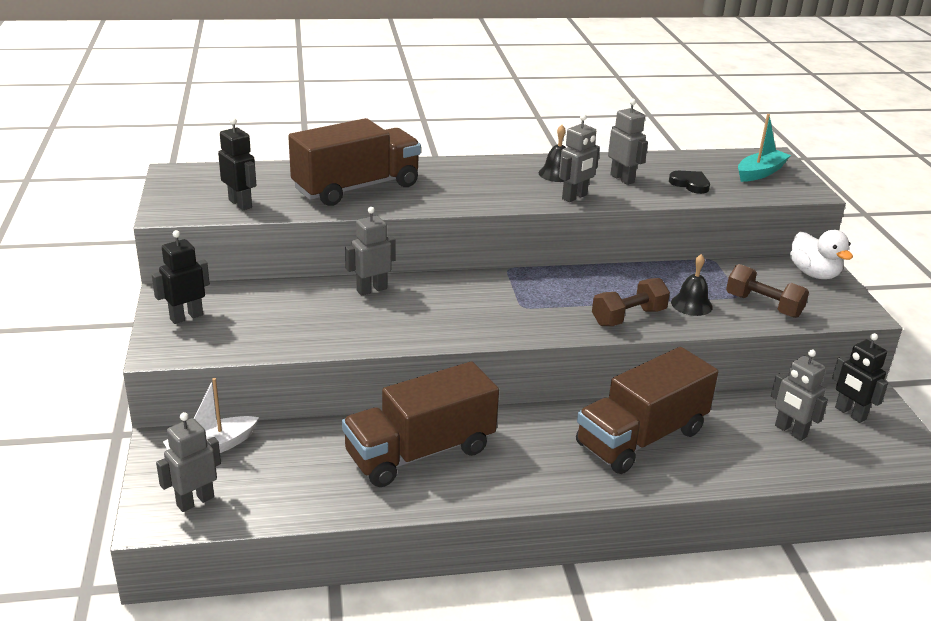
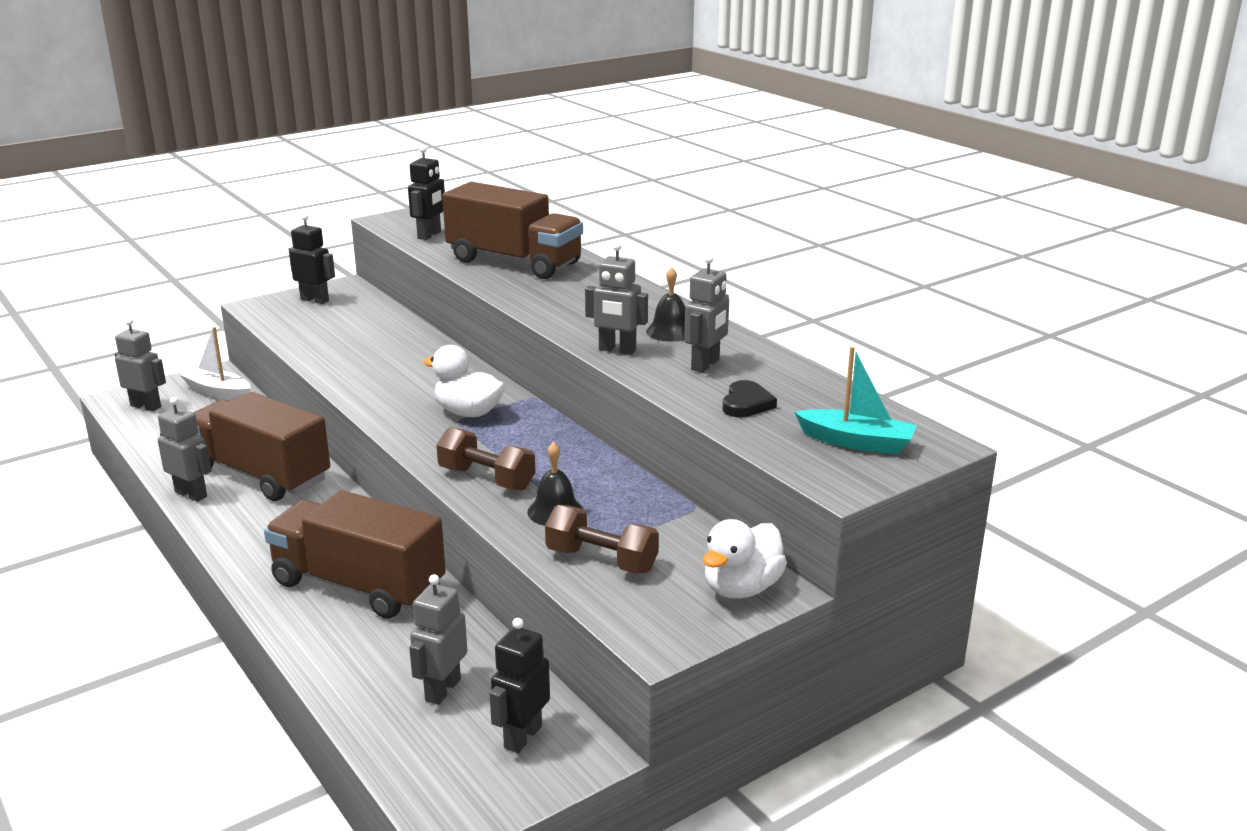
camera: 65 degrees right, 5 degrees down
grey robot [345,207,396,296] -> grey robot moved to [158,397,212,502]
brown dumbbell [726,264,809,318] -> brown dumbbell turned 75 degrees counterclockwise [545,505,659,574]
none -> white duck [423,345,505,417]

